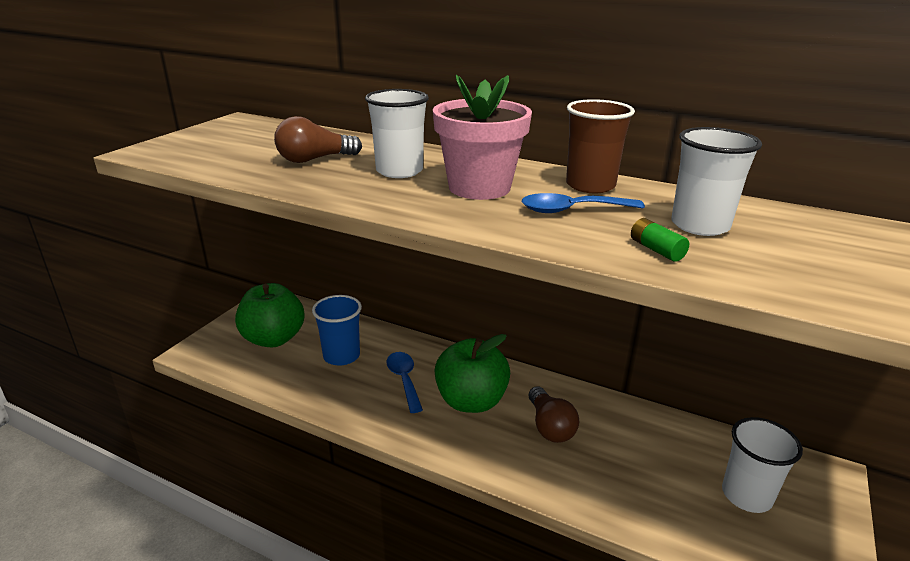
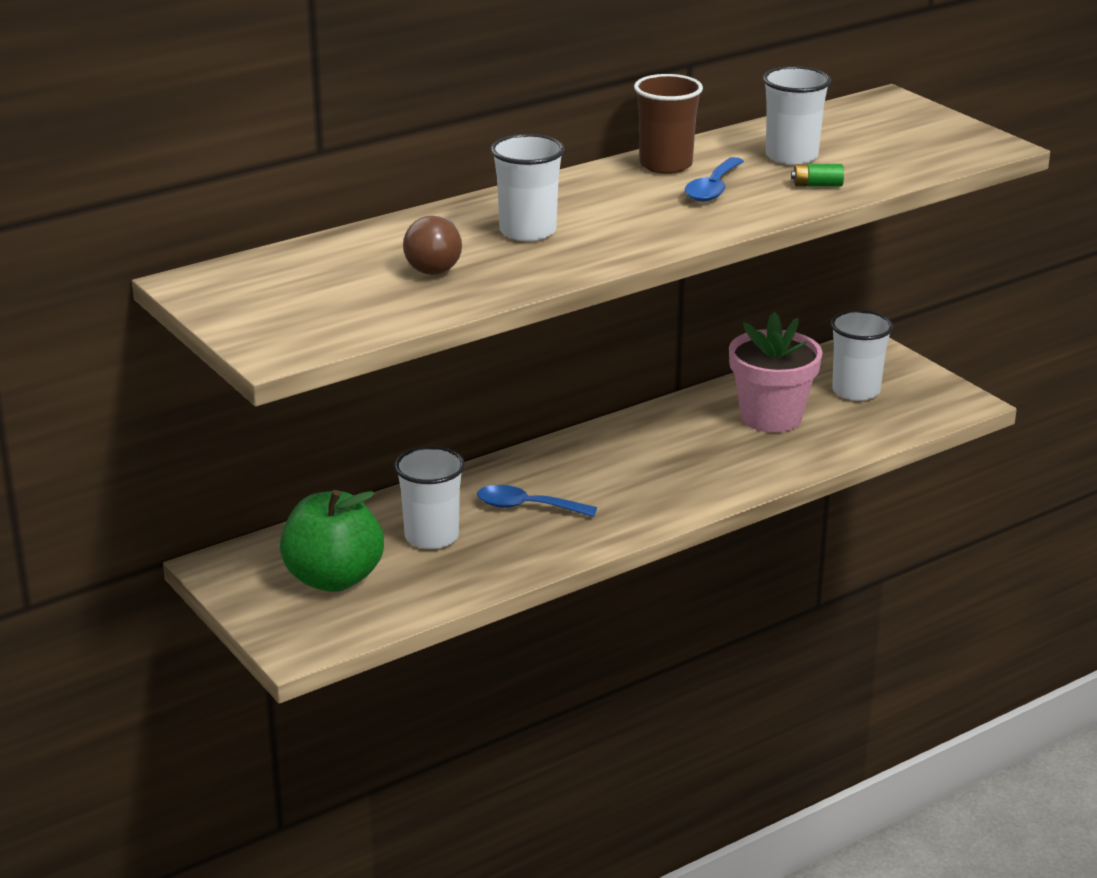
camera: 60 degrees left, 0 degrees up
blue cup [312,295,362,366] -> white cup [394,446,465,549]
pink flower pot [433,75,532,200] -> pink flower pot moved to [729,312,823,433]
green apple [434,334,510,413] -> none
brown light bulb [529,386,579,443] -> none

